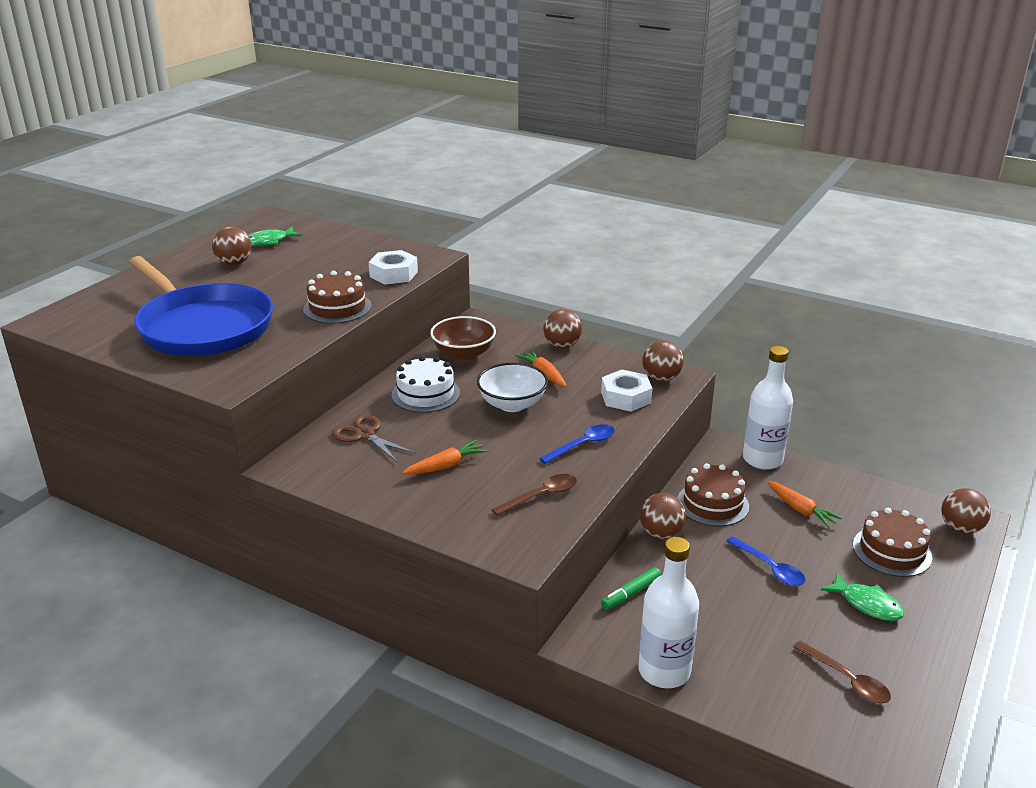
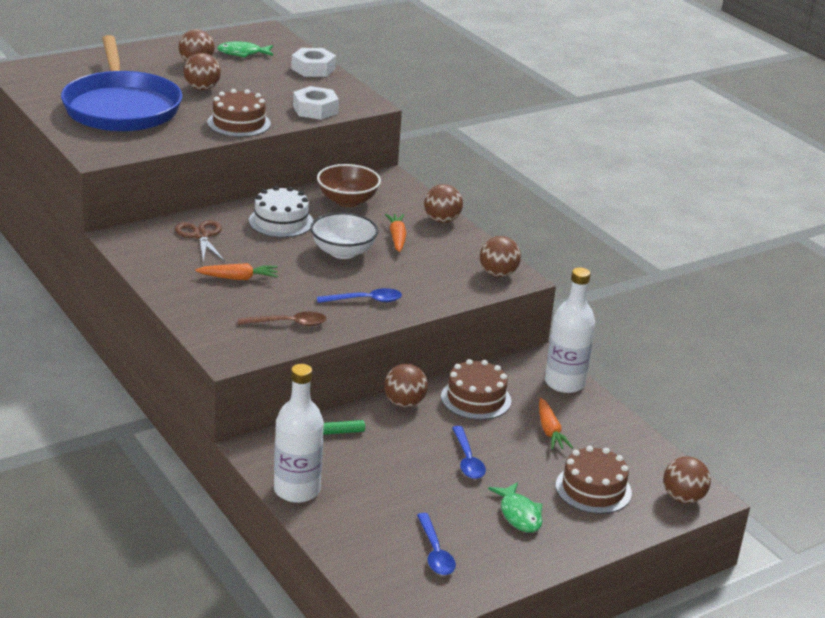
camera: 25 degrees right, 0 degrees up
white nut [601,370,652,412] -> white nut moved to [291,48,336,77]
brown spoon [793,641,891,703] -> blue spoon [417,513,456,575]
none -> brown ball [183,53,221,90]

